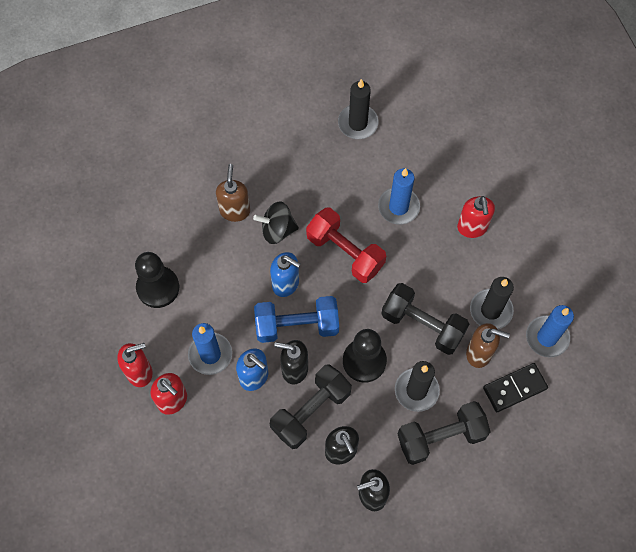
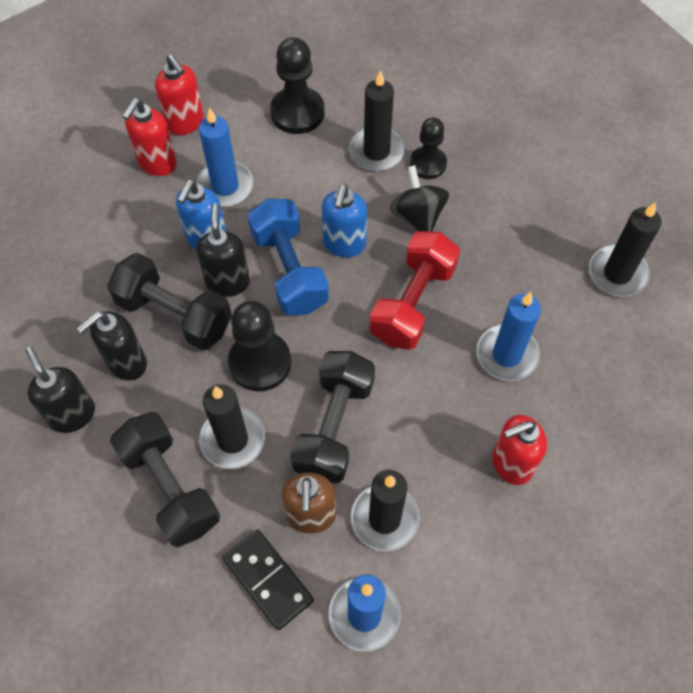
camera: 75 degrees right, 5 degrees down
brown soap dispenser [216,164,250,222] -> black pawn [410,117,447,179]
none -> black candle [349,70,405,171]

